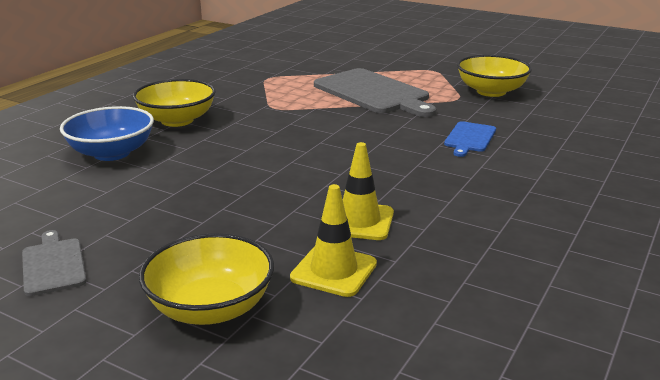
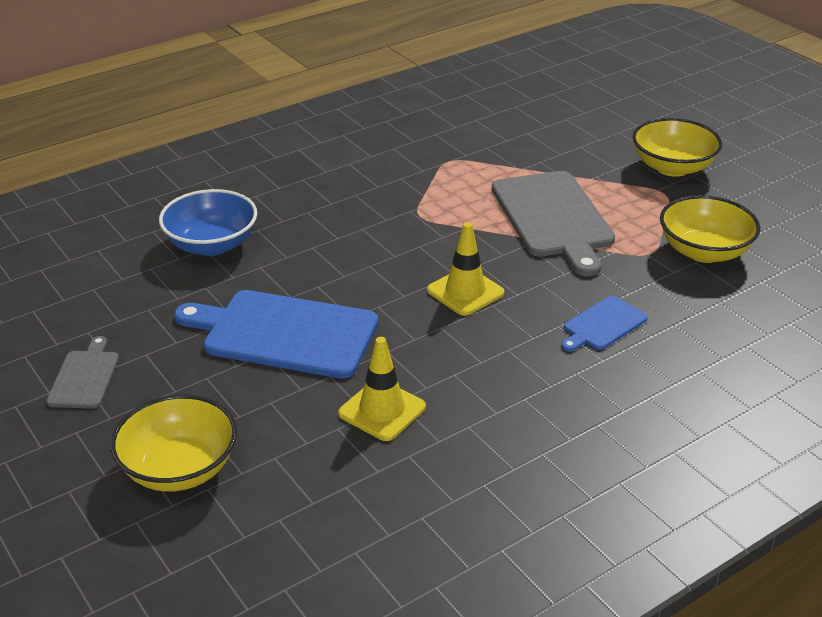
camera: 25 degrees right, 10 degrees up
yellow bowl [133,79,216,127] -> yellow bowl moved to [632,118,722,177]
yellow traffic cone [290,184,377,297] -> yellow traffic cone moved to [427,222,504,316]
none -> blue cutting board [174,290,378,379]

